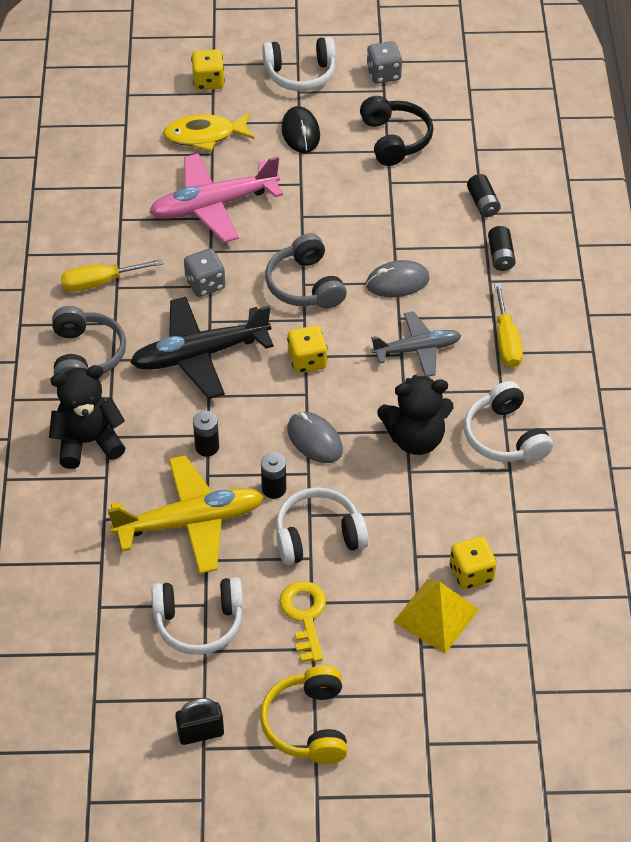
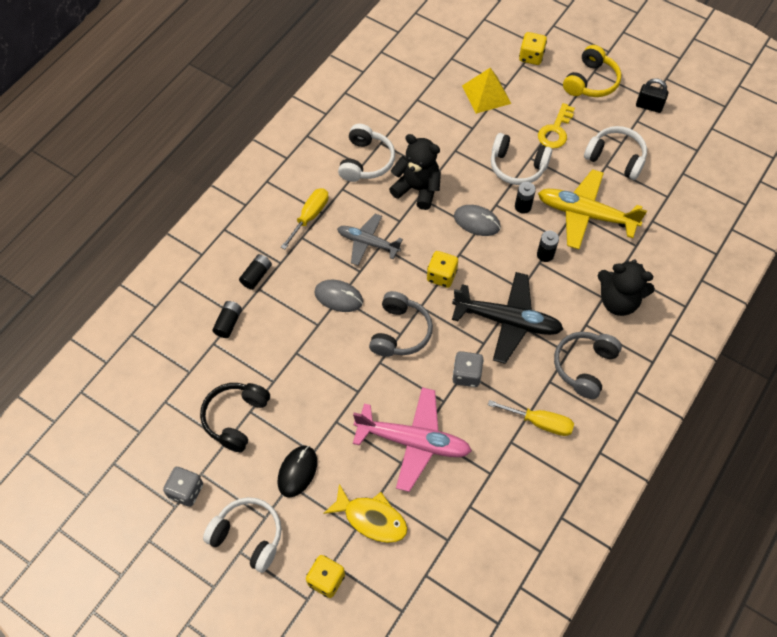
camera: 145 degrees left, 10 degrees up
grey mouse [287,412,343,463] -> grey mouse turned 60 degrees counterclockwise [454,205,501,236]
yellow dice [450,537,497,590] -> yellow dice moved to [519,32,547,65]

